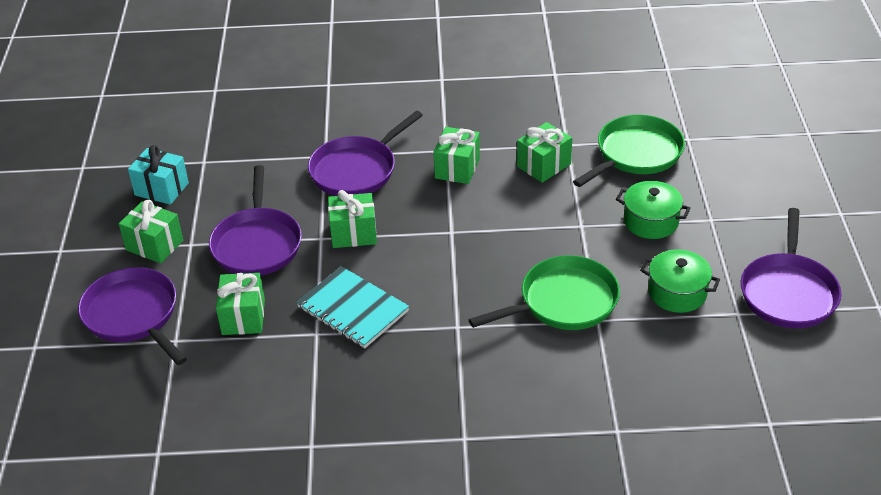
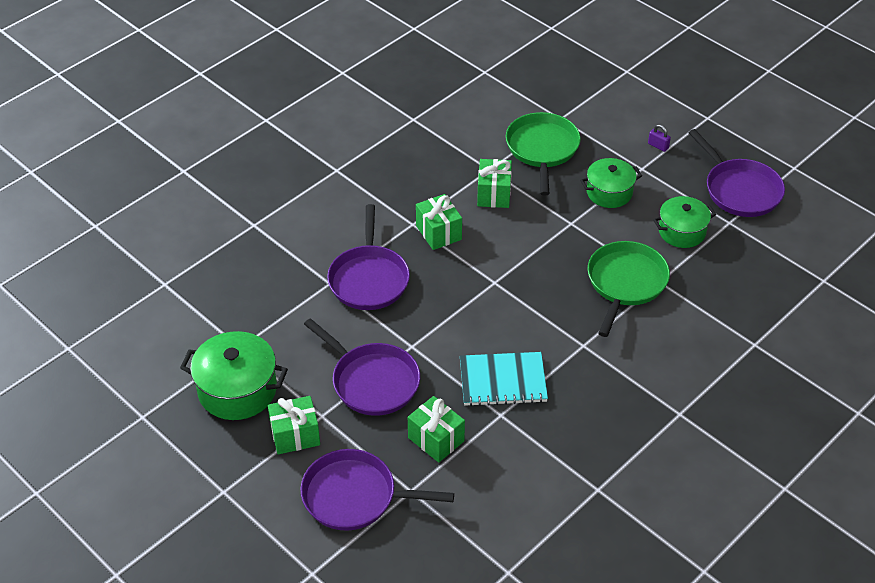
camera: 45 degrees left, 5 degrees up
turquoise gift [128,145,189,205] -> green pot [180,331,288,420]
green gift [328,190,377,248] -> none
none -> purple padlock [648,125,671,152]

